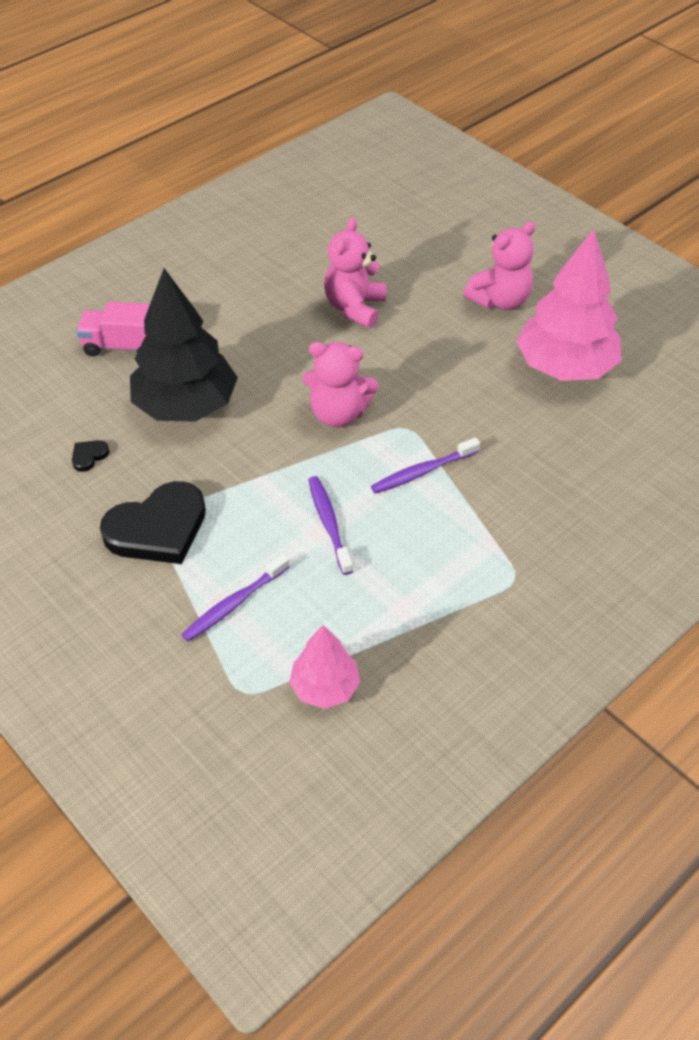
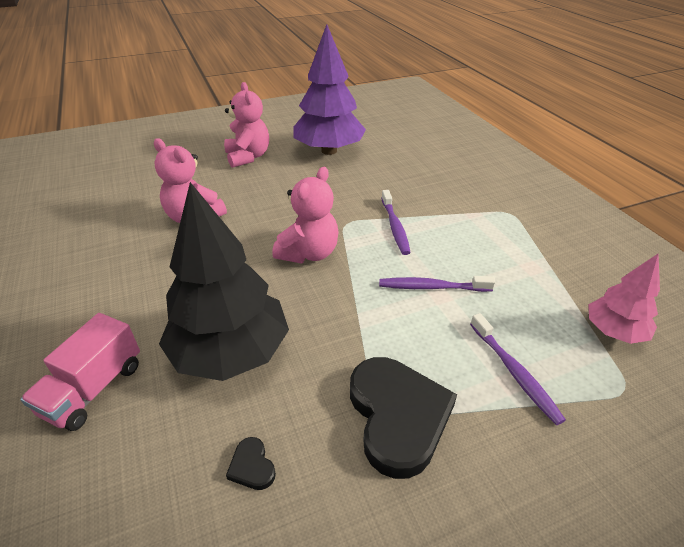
camera: 70 degrees left, 10 degrees down
pink tree [516,229,622,381] -> purple tree [294,24,366,155]

